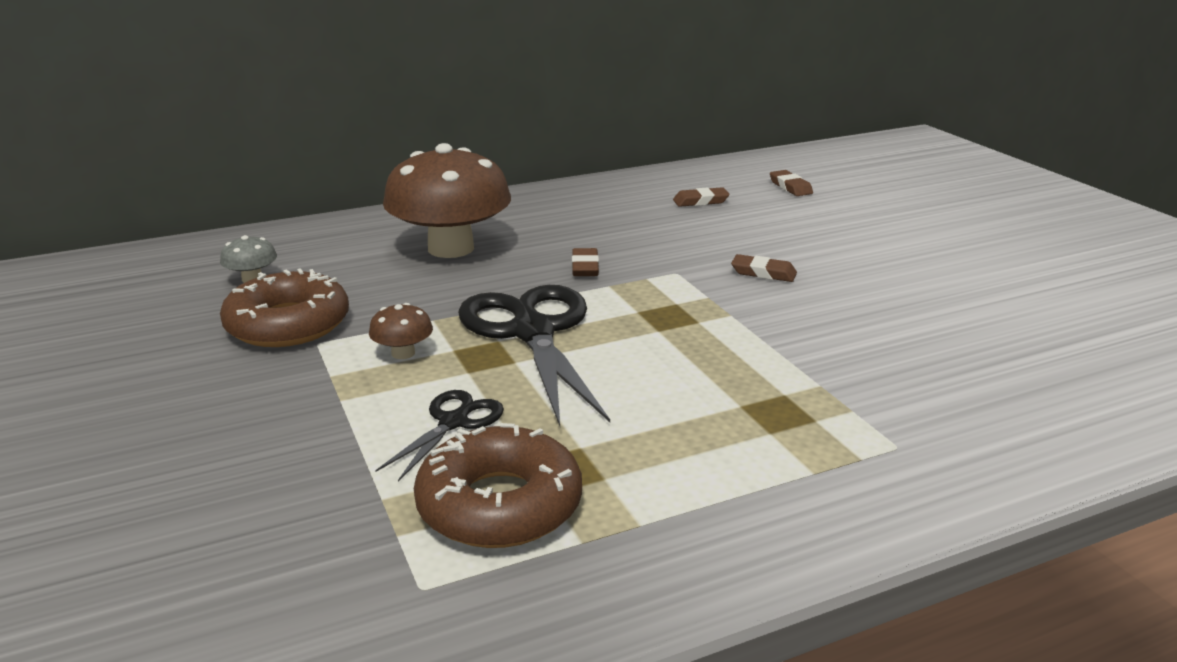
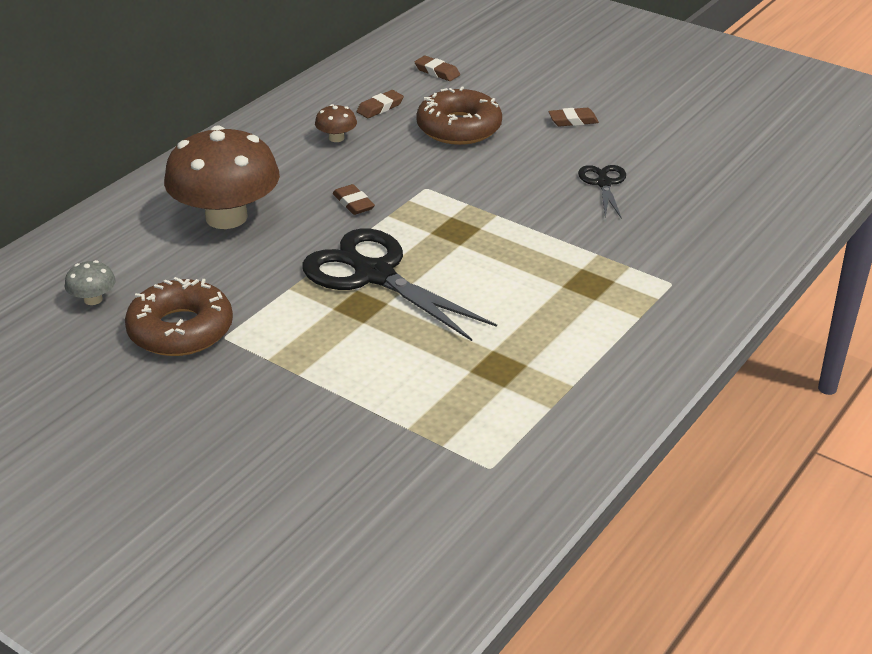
camera: 30 degrees left, 10 degrees up
brown mushroom [369,303,433,359] -> brown mushroom moved to [315,104,357,142]
black scissors [375,390,504,481] -> black scissors moved to [578,165,626,219]
brown donut [414,423,582,548] -> brown donut moved to [416,86,502,145]
brown eraser [731,254,797,282] -> brown eraser moved to [548,108,599,126]

